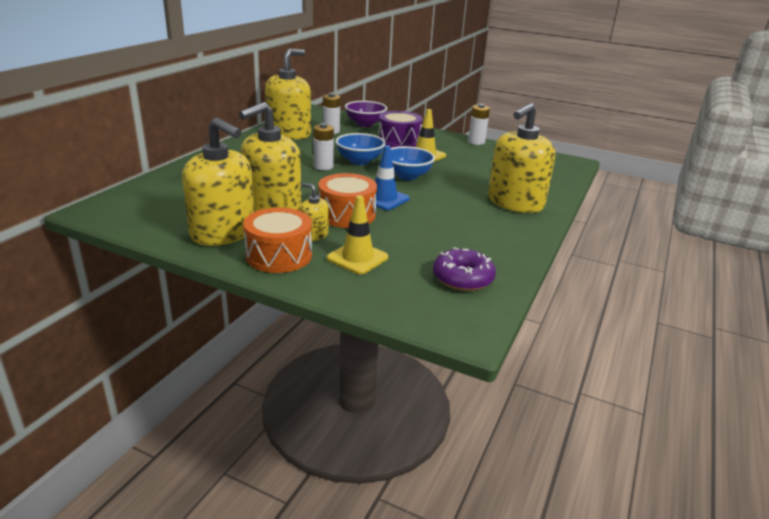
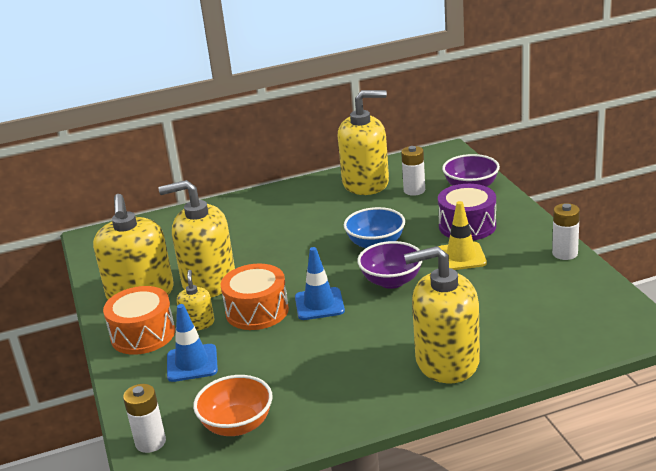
camera: 50 degrees right, 0 degrees up
white battery [313,123,334,170] -> white battery moved to [123,384,166,453]
yellow traffic cone [327,195,388,275] -> blue traffic cone [167,304,218,382]
blue bowl [391,146,435,180] -> purple bowl [357,241,423,289]
purple donut [433,247,496,291] -> orange bowl [193,375,273,436]

